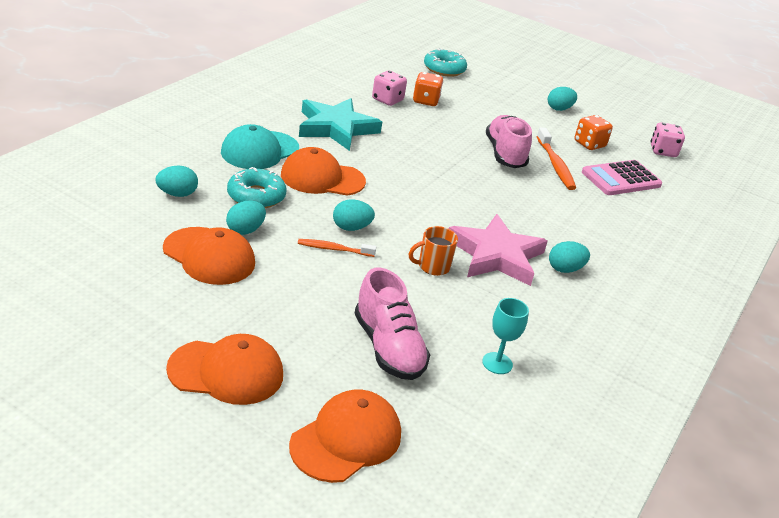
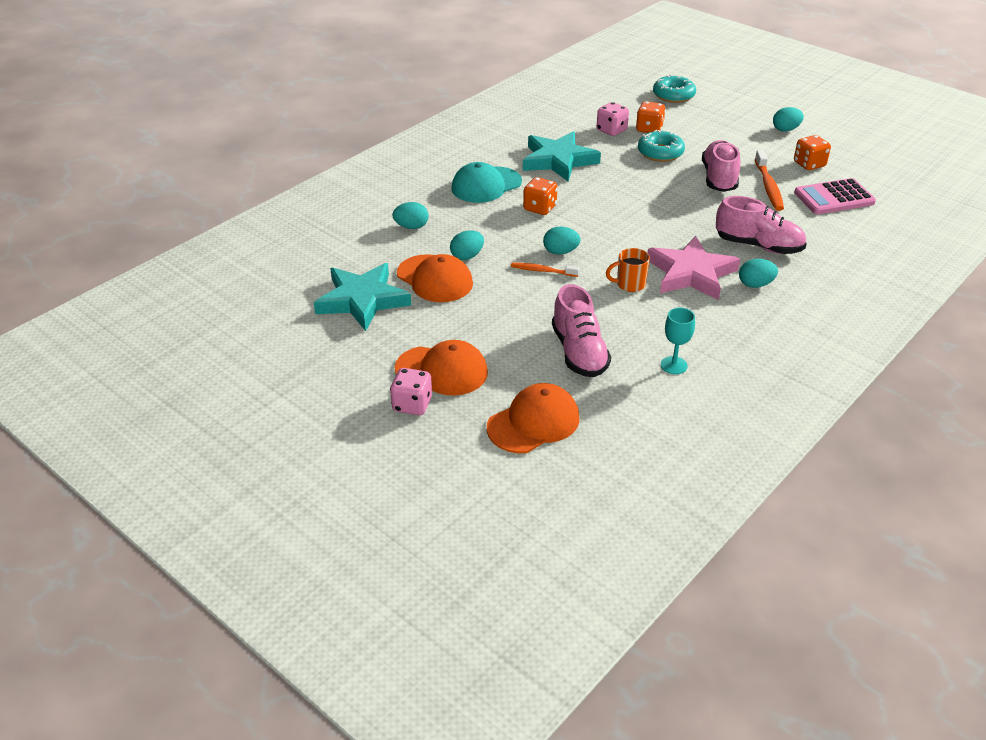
camera: 15 degrees right, 5 degrees up
turquoise donut [227,167,286,208] -> turquoise donut moved to [638,130,685,162]
orange cap [281,147,366,196] -> orange dice [523,177,558,215]
pink dice [651,123,685,157] -> pink dice moved to [390,368,432,415]
none -> turquoise star [314,263,411,331]
none -> pink shoe [716,196,807,254]

